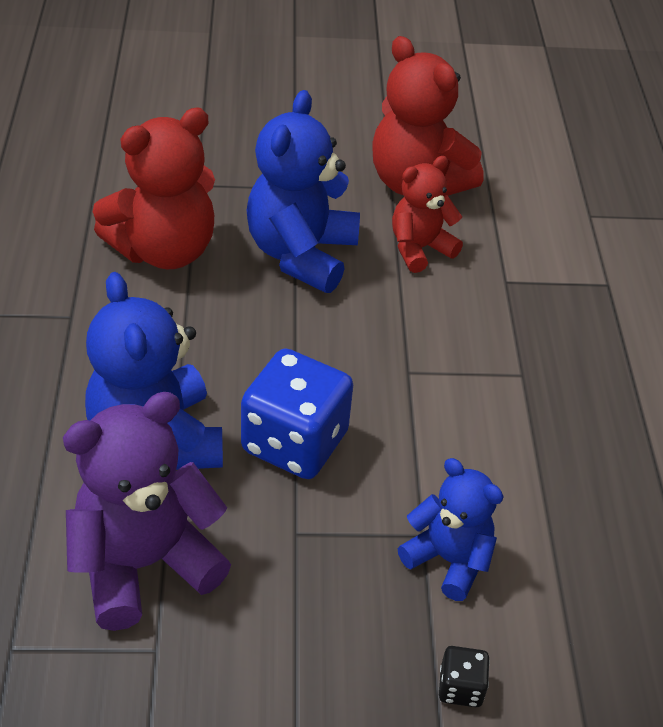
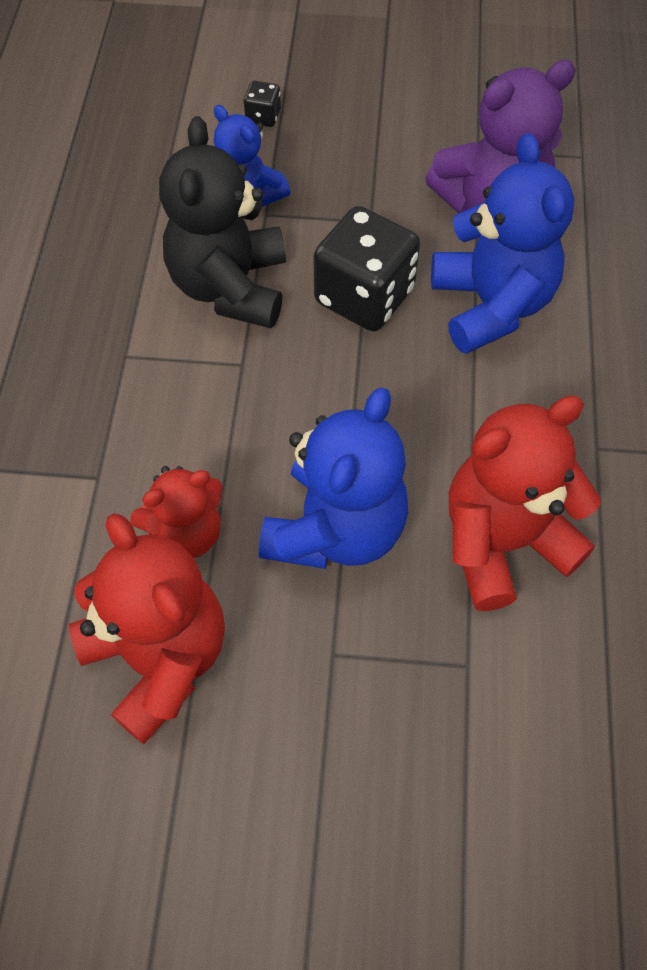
camera: 170 degrees left, 15 degrees up
blue dice [241,348,353,479] -> black dice [313,206,420,331]
none -> black teddy bear [159,116,286,328]

